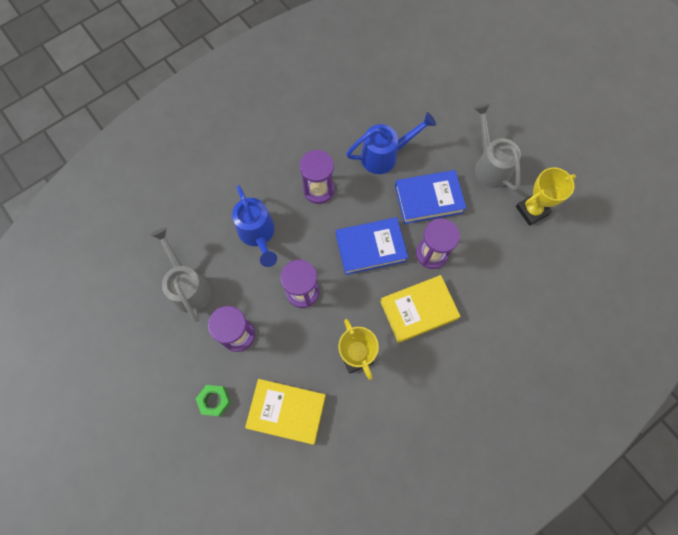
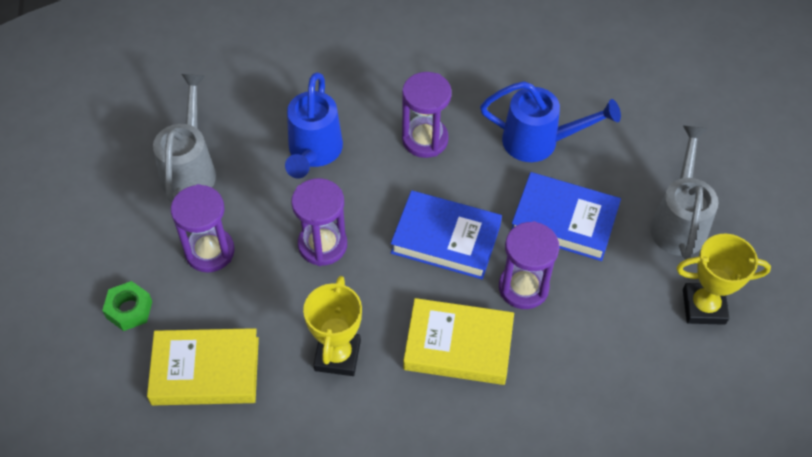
camera: 30 degrees right, 15 degrees down
yellow book [245,379,326,445] -> yellow book turned 45 degrees counterclockwise [147,328,259,405]

